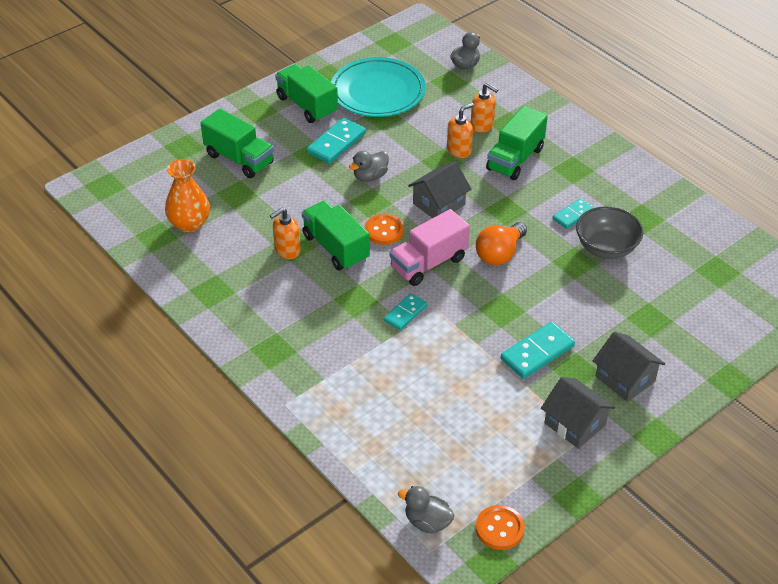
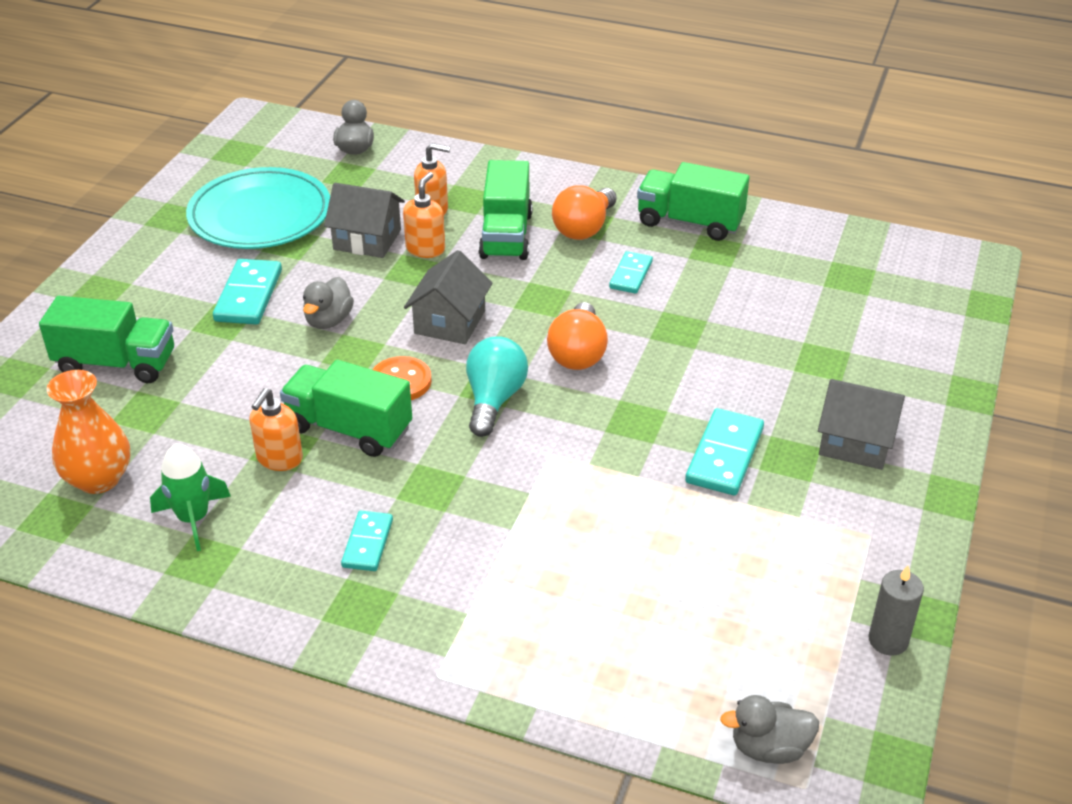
camera: 30 degrees left, 5 degrees down
green truck [275,64,338,123] -> green truck moved to [637,162,750,241]
turquoise domino [384,293,427,330] -> turquoise domino moved to [341,511,393,571]
pink truck [389,209,470,286] -> turquoise light bulb [466,336,528,437]
orange button [476,505,525,550] -> none
grey house [541,377,615,449] -> grey house moved to [324,183,405,258]
grey bowl [576,206,643,259] -> none
none -> green rocket [150,444,231,551]
none -> orange light bulb [552,185,617,240]
none -> grey candle [869,566,924,656]

